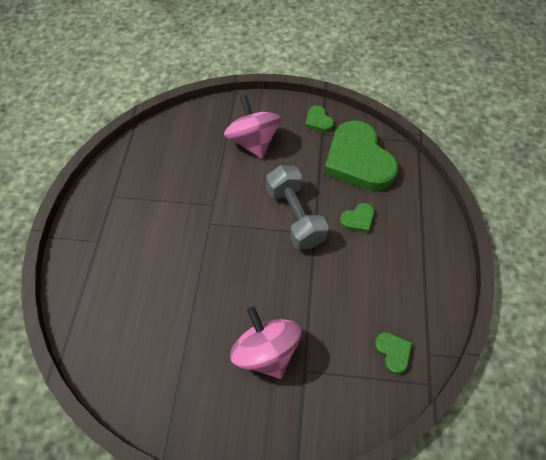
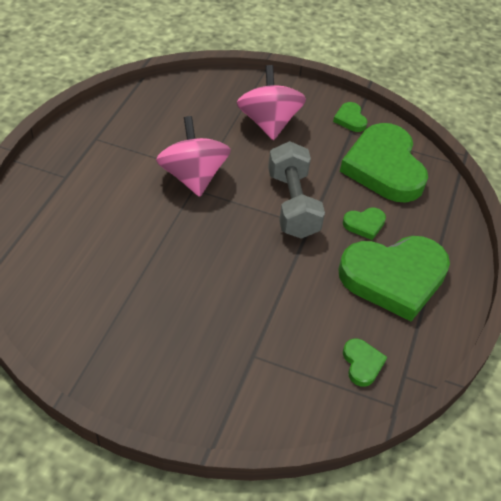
camera: 10 degrees right, 10 degrees down
pink spinning top [230,307,302,379] -> pink spinning top moved to [156,116,231,197]
none -> green heart [338,236,450,322]

